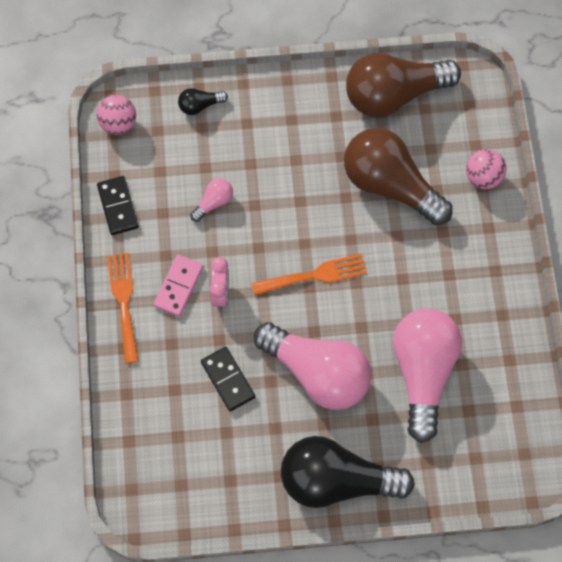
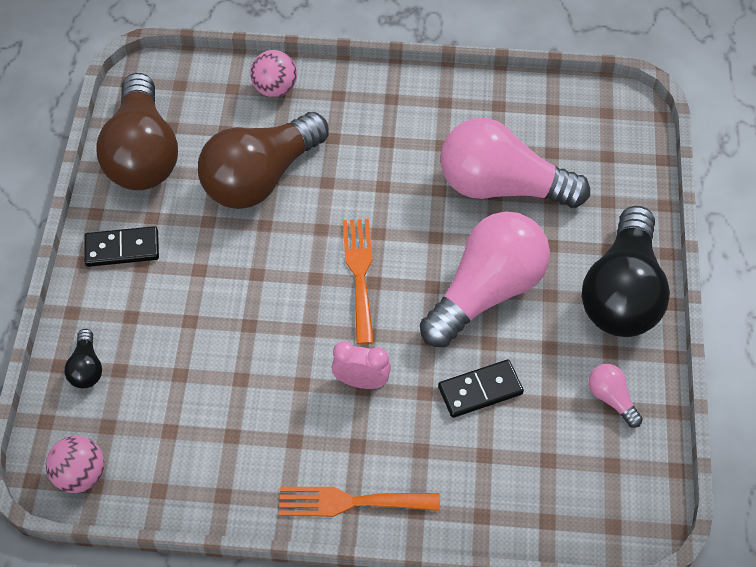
camera: 80 degrees left, 10 degrees down
black domino [97,176,139,235] -> black domino moved to [84,226,159,267]
pink domino [153,255,203,317] -> none
pink light bulb [190,178,233,222] -> pink light bulb moved to [589,364,643,428]

